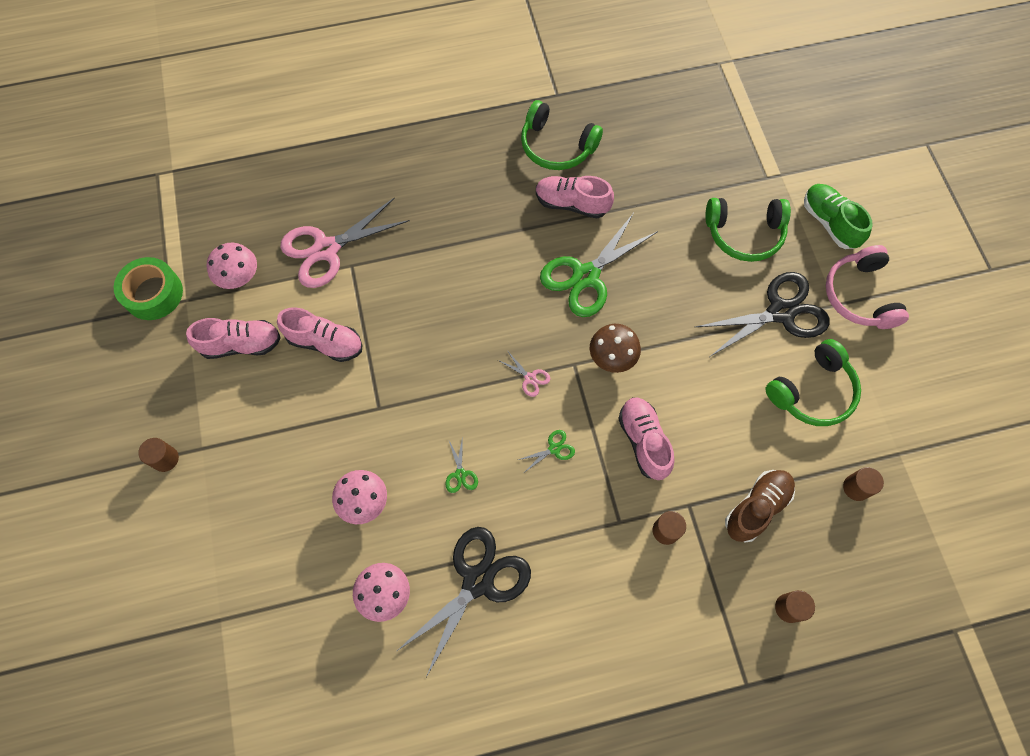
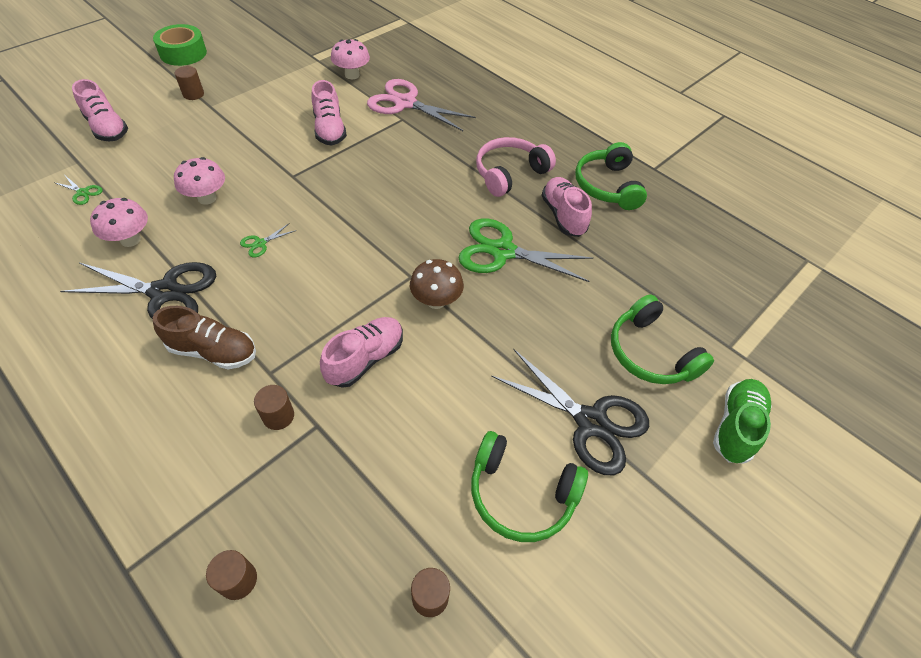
camera: 55 degrees right, 15 degrees down
green tape [114,257,183,320] -> green tape moved to [153,24,207,66]
pink shoe [186,318,281,359] -> pink shoe moved to [72,79,128,141]
pink scissors [498,352,551,397] -> none
green scissors [518,430,575,472] -> green scissors moved to [53,176,103,205]
brown shoe [725,470,795,543] -> brown shoe moved to [153,306,256,369]
pink headphones [826,245,909,329] -> pink headphones moved to [476,137,556,197]

